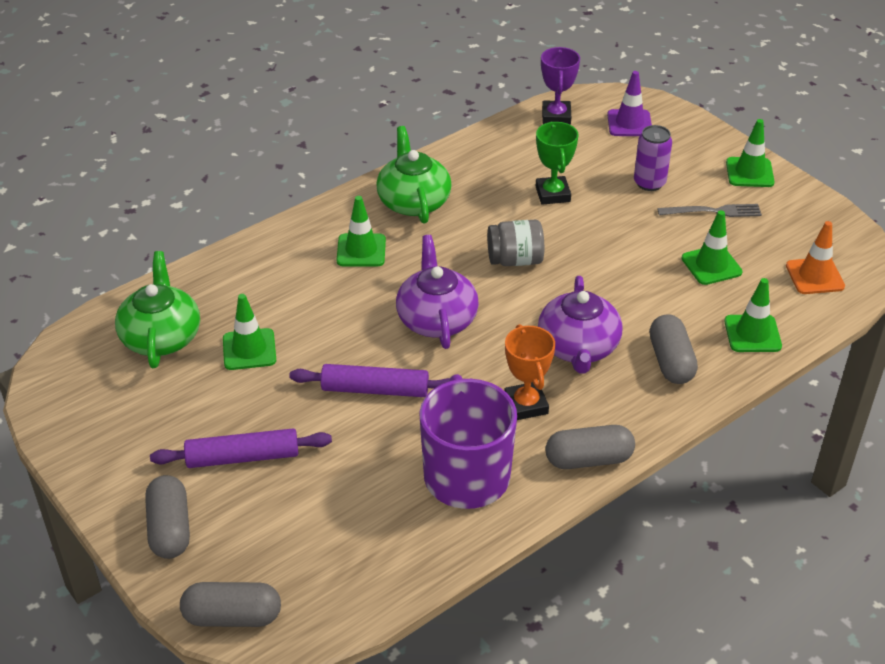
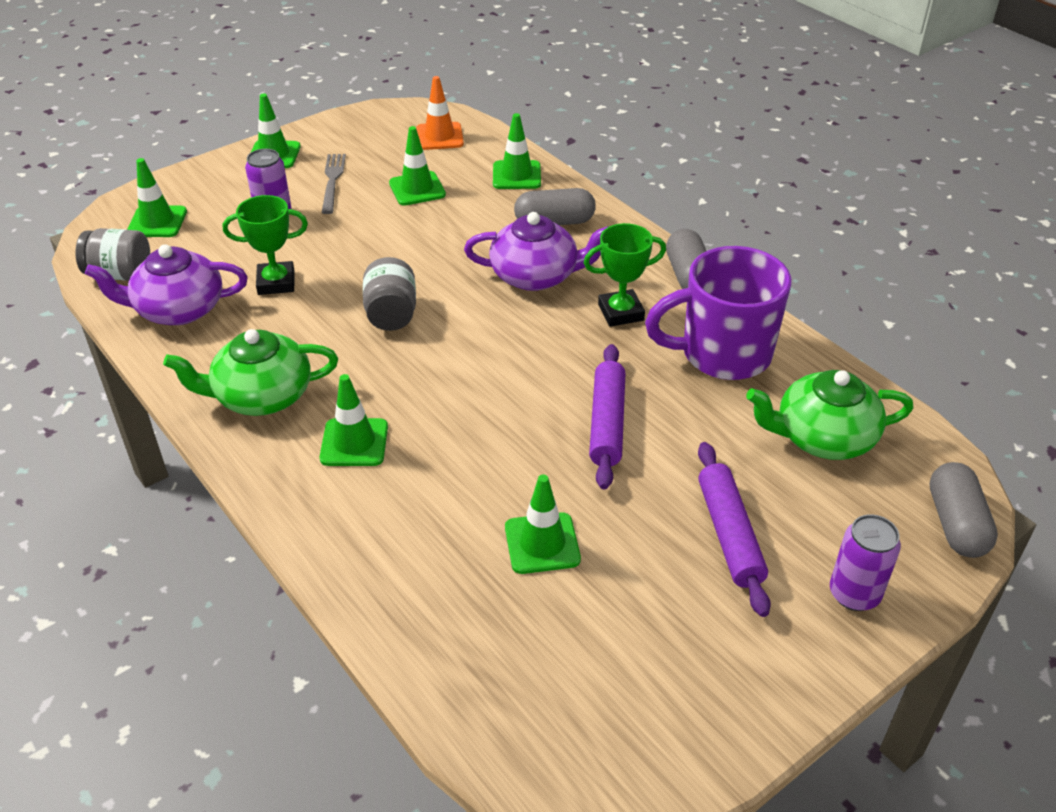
camera: 90 degrees left, 0 degrees up
green teapot [115,251,200,368] -> green teapot moved to [746,370,914,460]
grey capsule [145,475,190,559] -> purple can [830,514,901,611]
purple teapot [396,235,479,349] -> purple teapot moved to [85,244,248,325]
orange trophy [505,324,555,420] -> green trophy [584,223,666,327]
purple trophy [541,47,580,125] -> grey jar [75,228,150,281]
purple traffic cone [607,71,652,136] -> green traffic cone [127,158,187,237]

